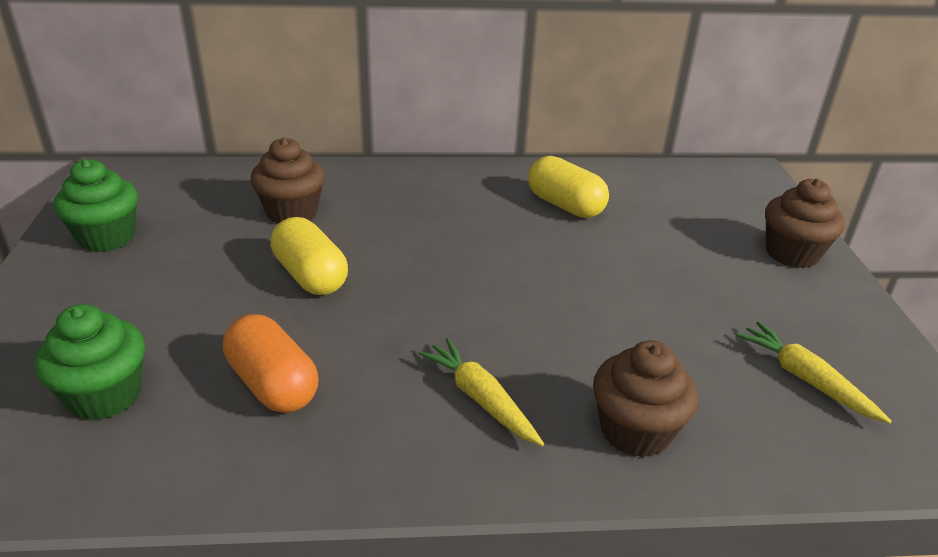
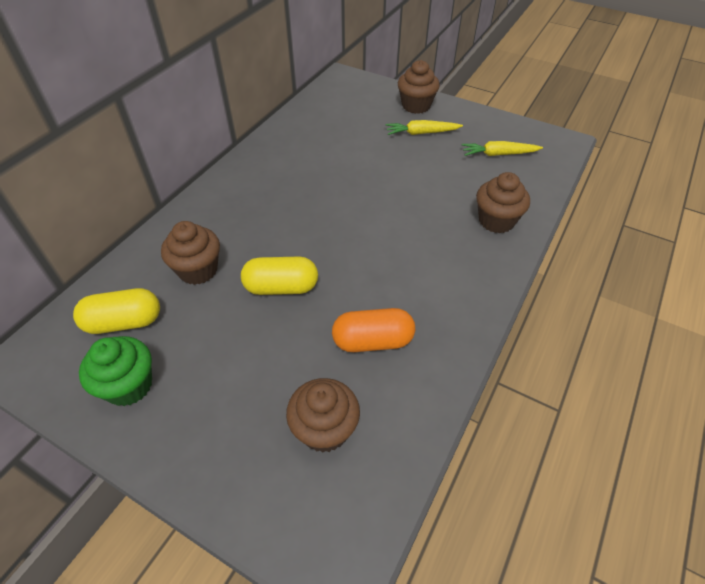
camera: 55 degrees left, 15 degrees up
green cupcake [34,304,145,421] -> brown cupcake [286,378,360,453]
yellow carrot [418,338,544,446] -> yellow carrot moved to [386,120,463,135]
yellow capsule [528,156,609,218] -> yellow capsule moved to [73,288,160,334]

